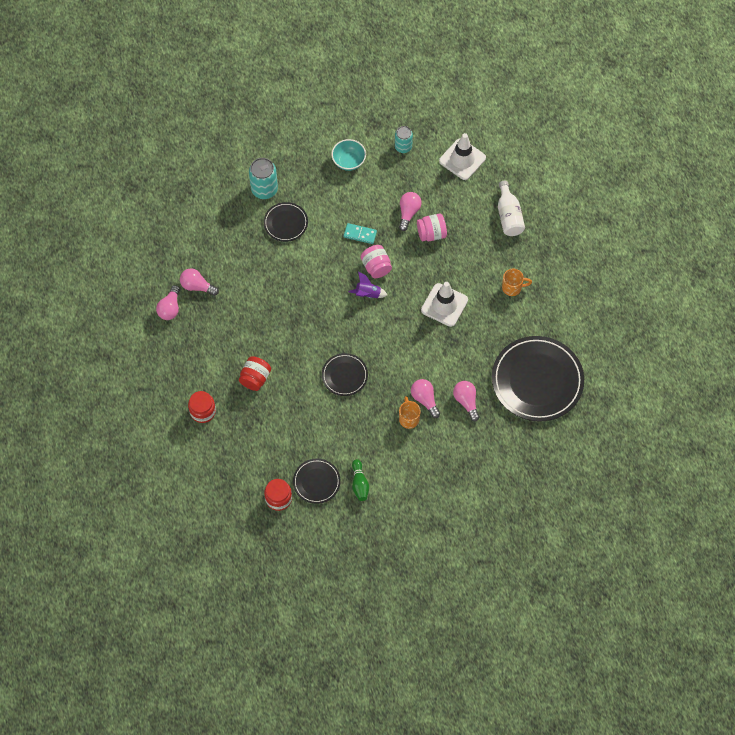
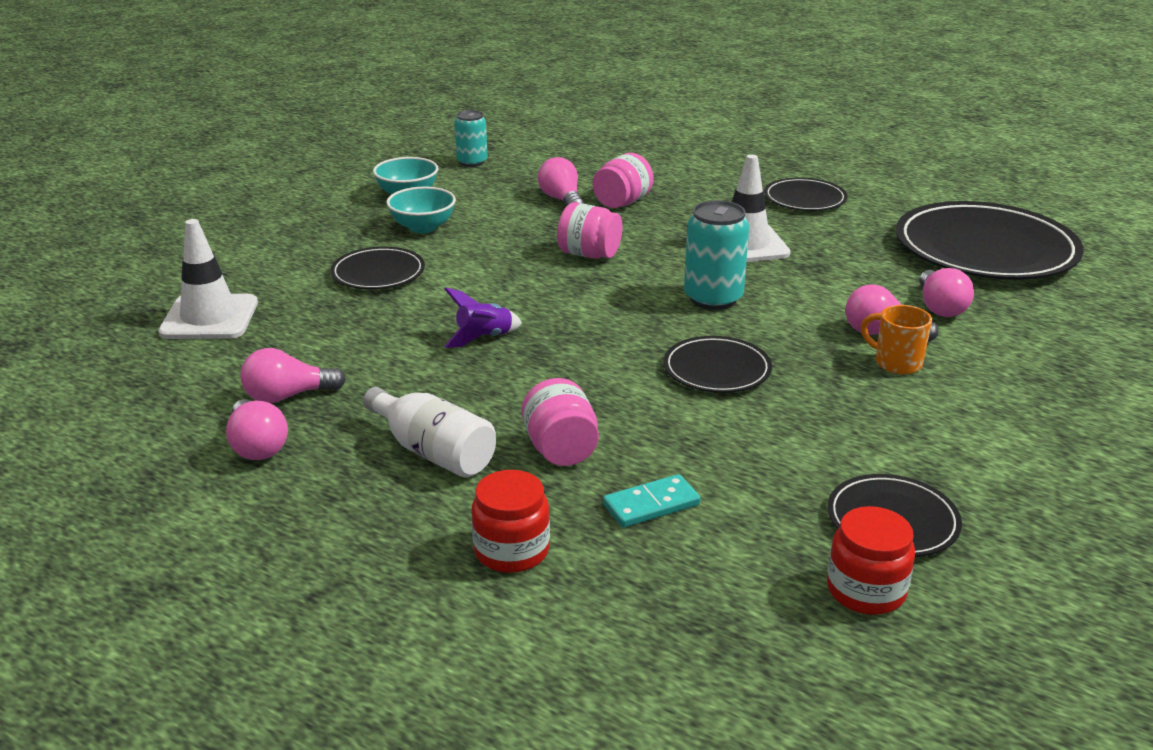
camera: 40 degrees left, 35 degrees down
red jar [239,356,271,391] -> pink jar [521,378,599,466]
turquoise can [249,158,278,199] -> turquoise can moved to [684,200,749,310]
turquoise domino [344,223,377,244] -> turquoise domino moved to [603,474,701,528]
purple rocket [348,272,387,298] -> purple rocket moved to [444,288,522,348]
green bowling pin [352,459,369,501] -> none
white traffic cone [439,133,486,180] -> white traffic cone moved to [158,219,258,339]
pink light bulb [453,381,479,421] -> pink light bulb turned 120 degrees counterclockwise [919,268,974,317]
white bottle [498,181,525,236] -> white bottle moved to [363,387,496,477]
orange mug [502,269,532,296] -> black plate [764,178,848,211]
none -> turquoise bowl [386,187,456,233]

